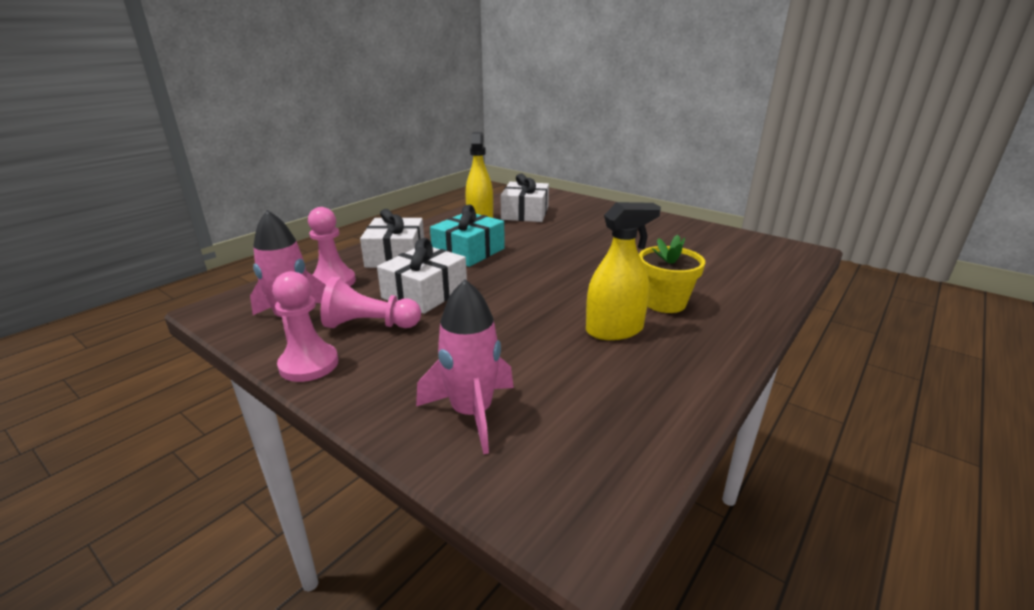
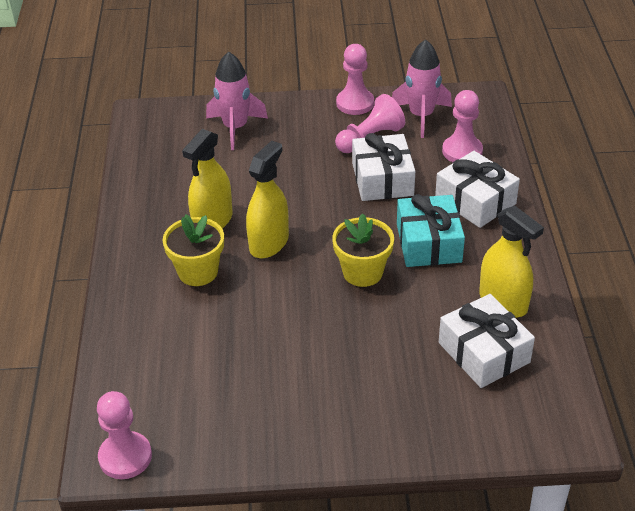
camera: 140 degrees right, 15 degrees up
none -> pink pawn [97,391,152,479]
none -> yellow spray bottle [246,141,289,258]
none -> yellow flower pot [332,213,394,287]

